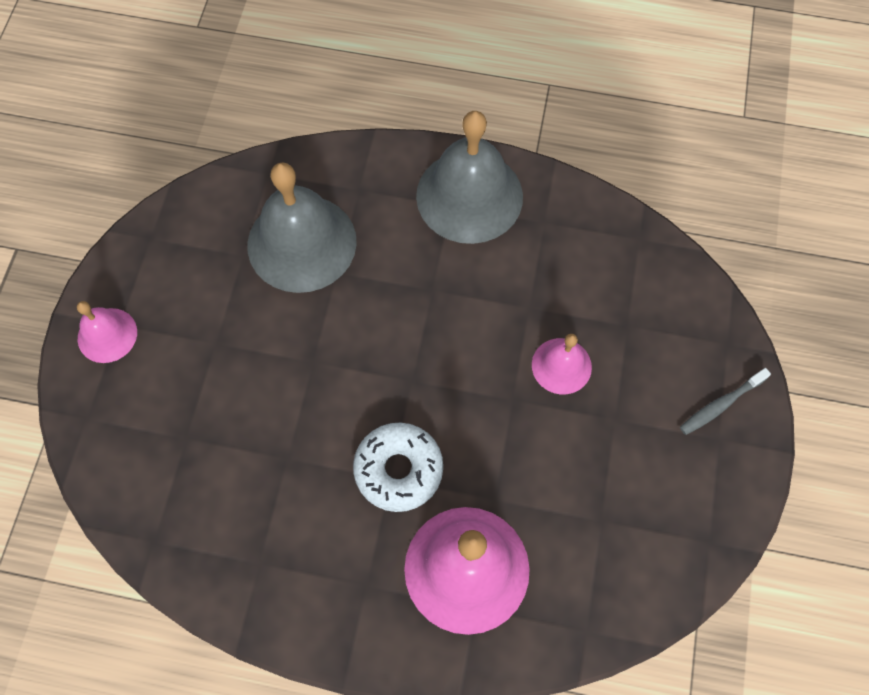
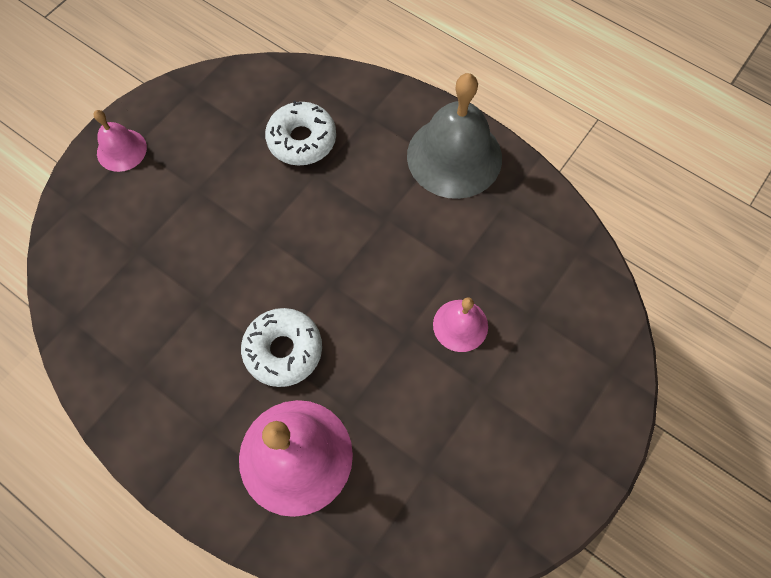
camera: 25 degrees right, 0 degrees up
grey bell [248,162,357,293] -> white donut [265,101,336,166]
grey toothbrush [680,368,771,435] -> none

